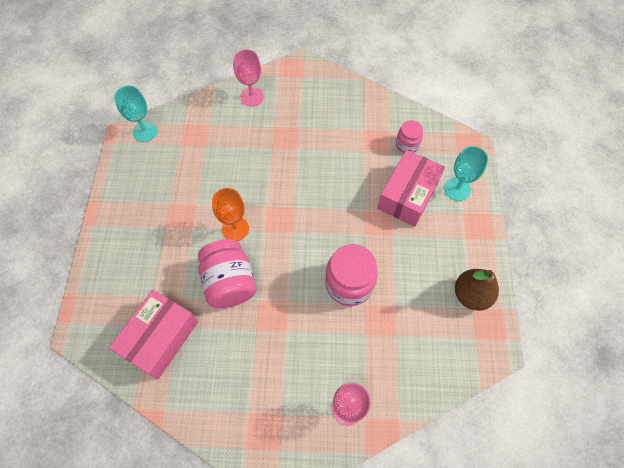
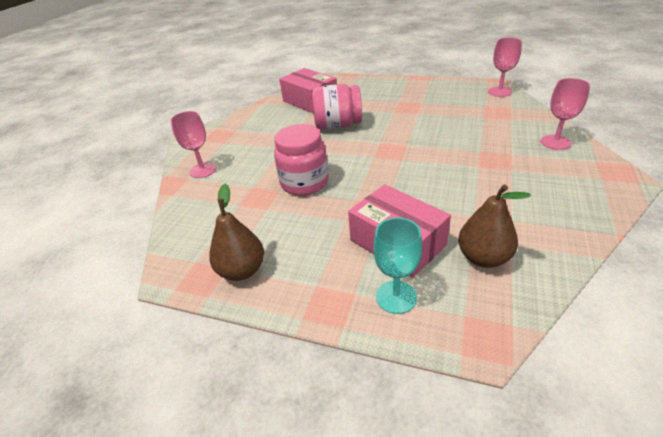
camera: 110 degrees right, 25 degrees down
turquoise goblet [114,85,158,142] -> pink goblet [488,38,522,97]
orange goblet [212,188,249,241] -> none
pink jar [396,120,423,153] -> brown pear [458,184,531,268]

